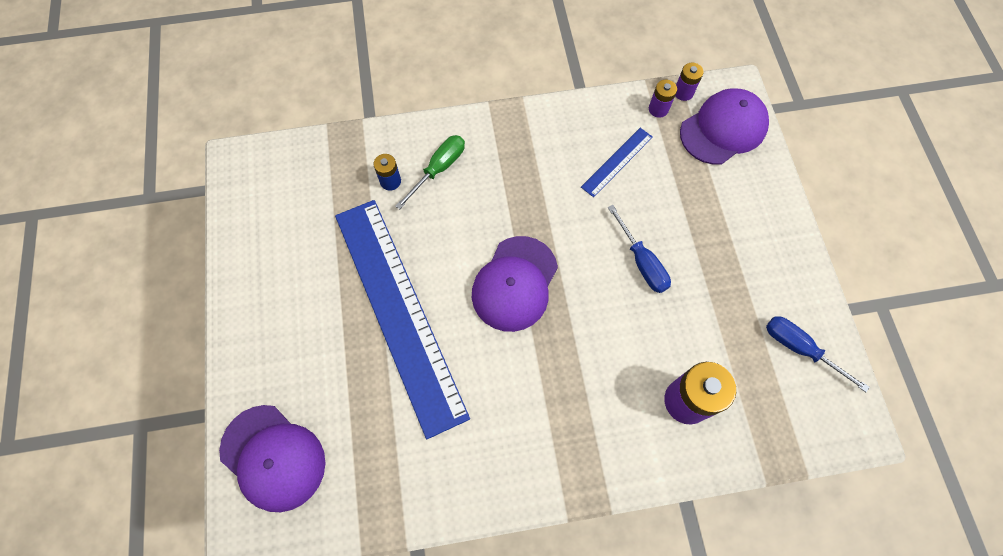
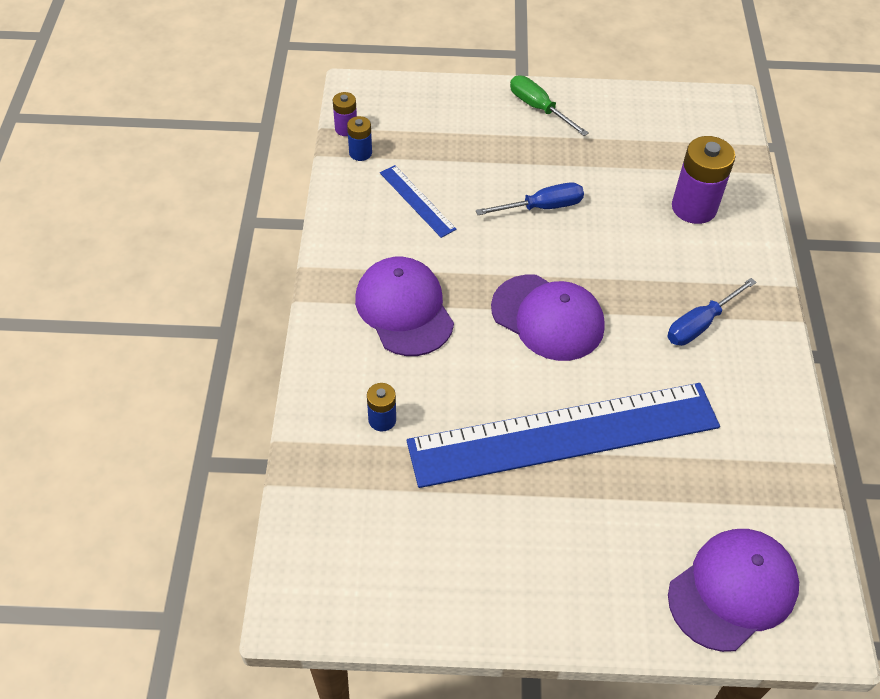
camera: 80 degrees left, 15 degrees down
green screwdriver [395,135,465,209] -> green screwdriver moved to [510,75,589,136]
purple battery [649,80,677,118] -> blue battery [347,116,372,161]
purple cap [680,88,769,164] -> purple cap moved to [355,257,454,356]
blue screwdriver [766,316,869,392] -> blue screwdriver moved to [667,278,756,346]

